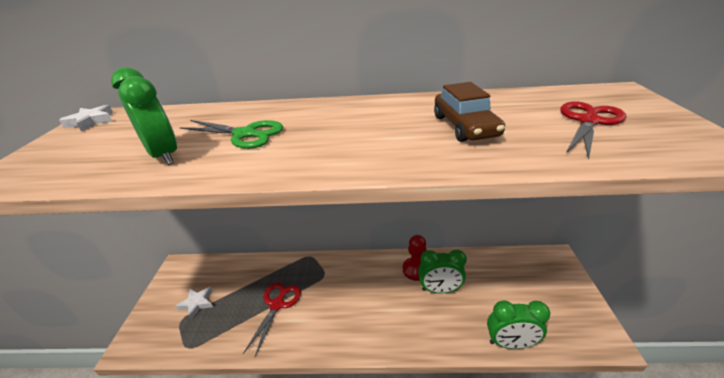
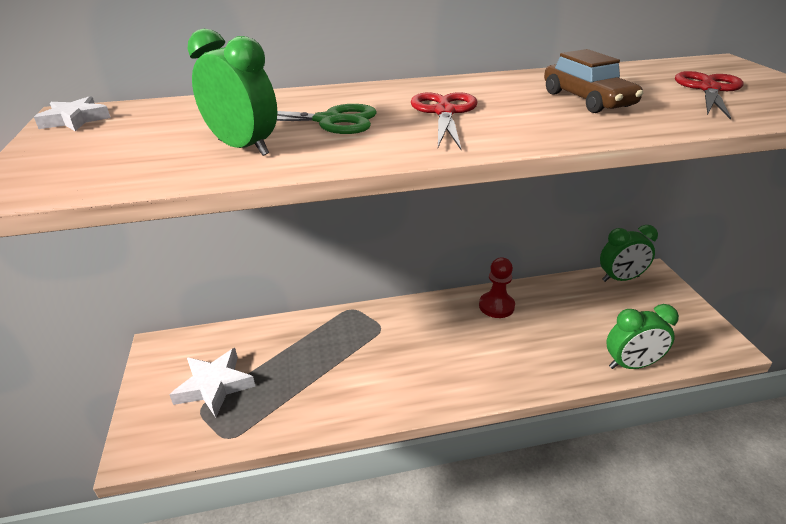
camera: 15 degrees left, 0 degrees up
white star [176,287,213,319] -> white star [169,348,255,418], size x1.56
red scissors [243,282,301,356] -> red scissors moved to [411,92,478,150]
green clock [418,250,467,294] -> green clock moved to [600,225,658,282]

